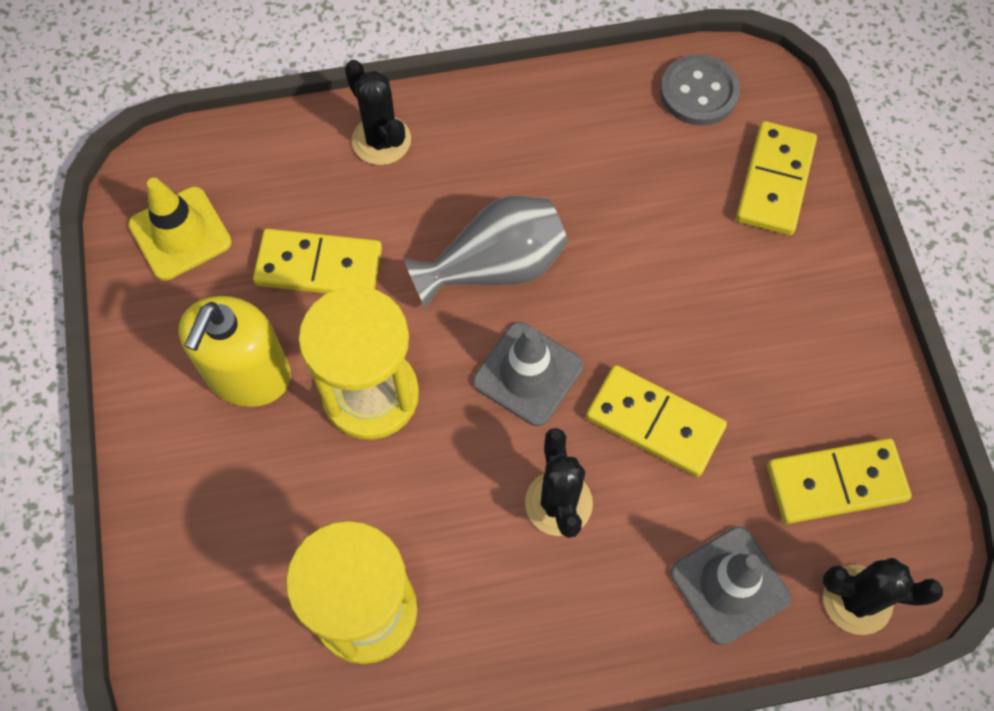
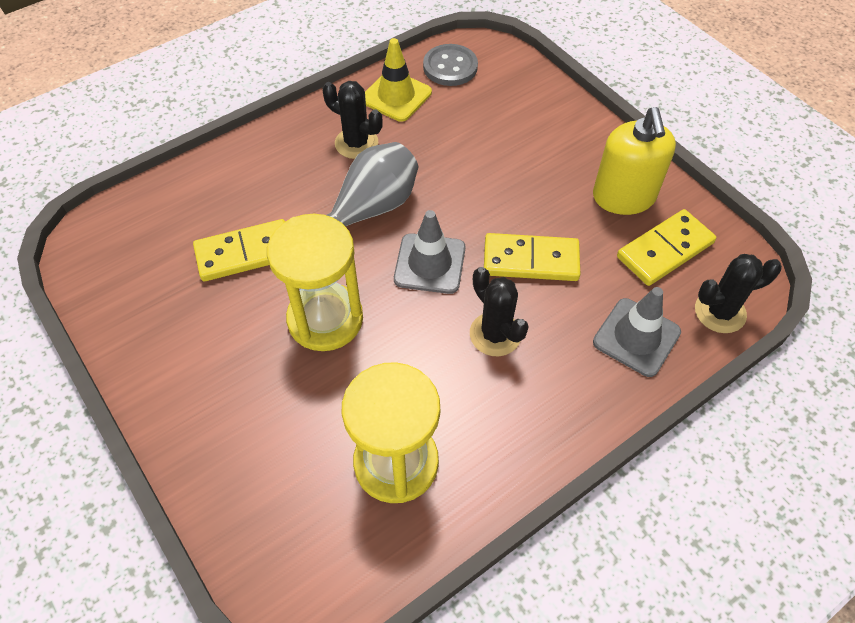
camera: 25 degrees left, 10 degrees down
yellow traffic cone [128,178,232,281] -> yellow traffic cone moved to [365,38,432,122]
yellow soap dispenser [179,296,291,407] -> yellow soap dispenser moved to [593,107,676,215]
black cactus [345,60,411,165] -> black cactus moved to [322,81,383,159]
yellow domino [736,121,817,235] -> none

